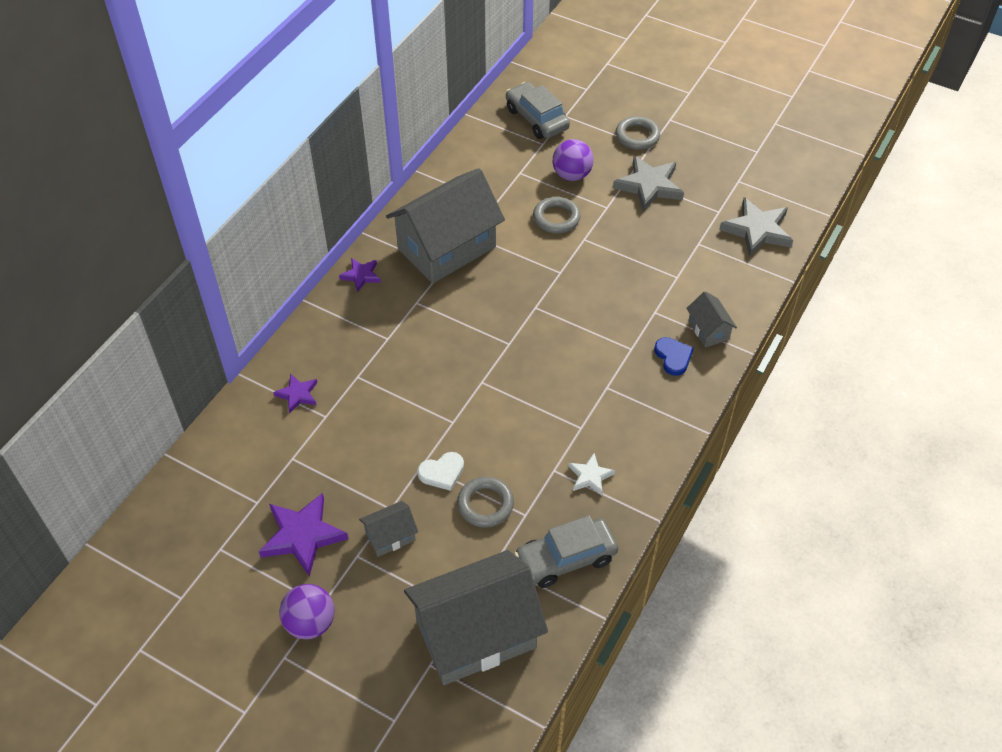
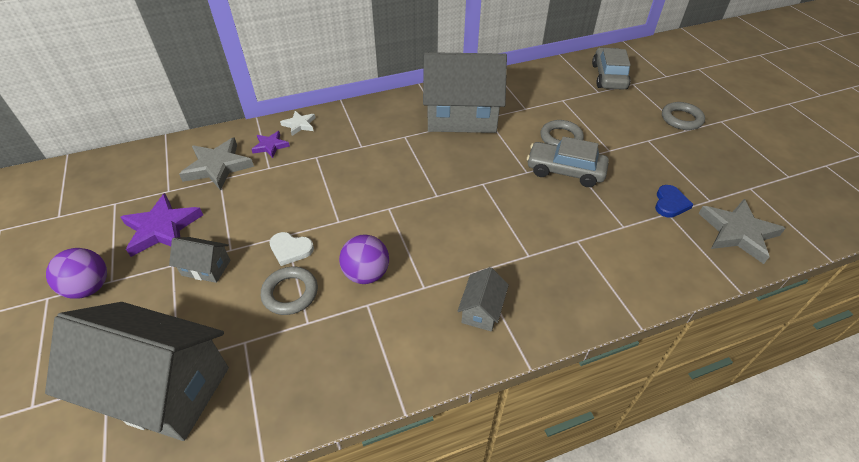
camera: 40 degrees right, 5 degrees down
purple star [339,258,381,292] -> none
grey car [514,515,618,588] -> grey car moved to [527,137,609,187]
purple ball [553,139,594,181] -> purple ball moved to [339,235,389,284]
white star [568,453,615,496] -> white star moved to [280,111,315,136]
grey star [613,155,684,212] -> grey star moved to [179,137,254,191]
blue heart [654,337,694,376] -> blue heart moved to [655,185,694,218]
grey house [686,291,737,348] -> grey house moved to [457,267,509,332]

